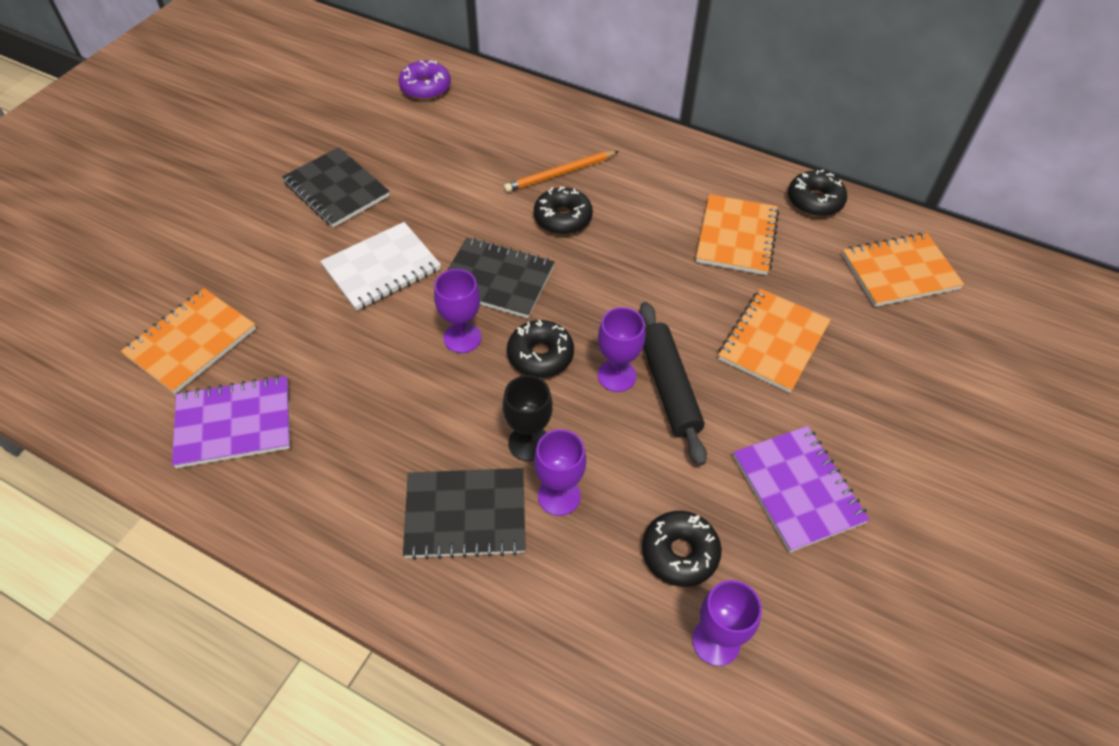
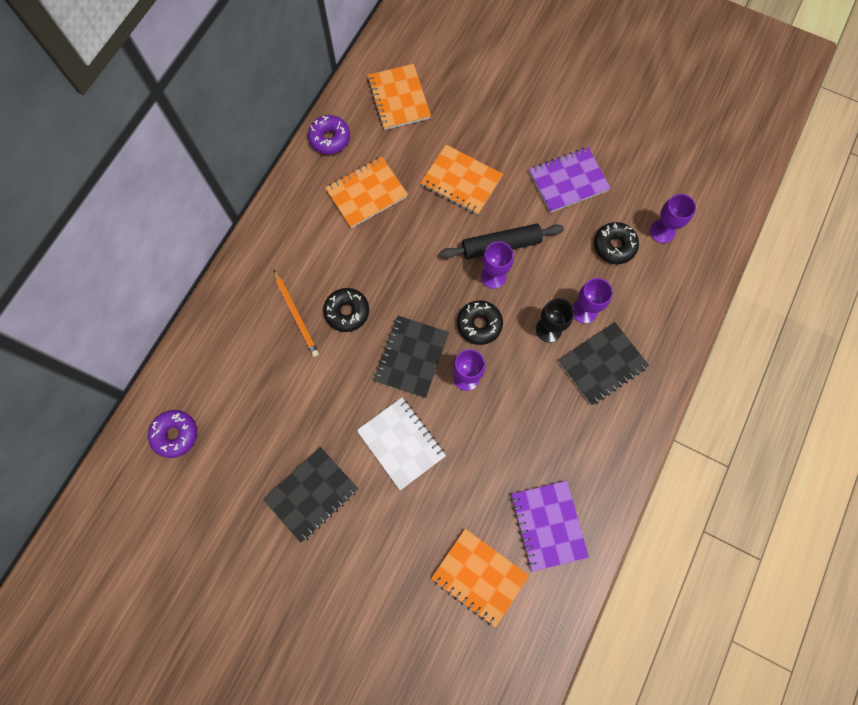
camera: 90 degrees left, 20 degrees up
black notebook [403,468,526,560] -> black notebook turned 60 degrees clockwise [558,322,649,405]
orange notebook [696,194,779,275] -> orange notebook turned 45 degrees counterclockwise [325,157,408,228]
black donut [788,170,847,217] -> purple donut [308,115,350,154]

